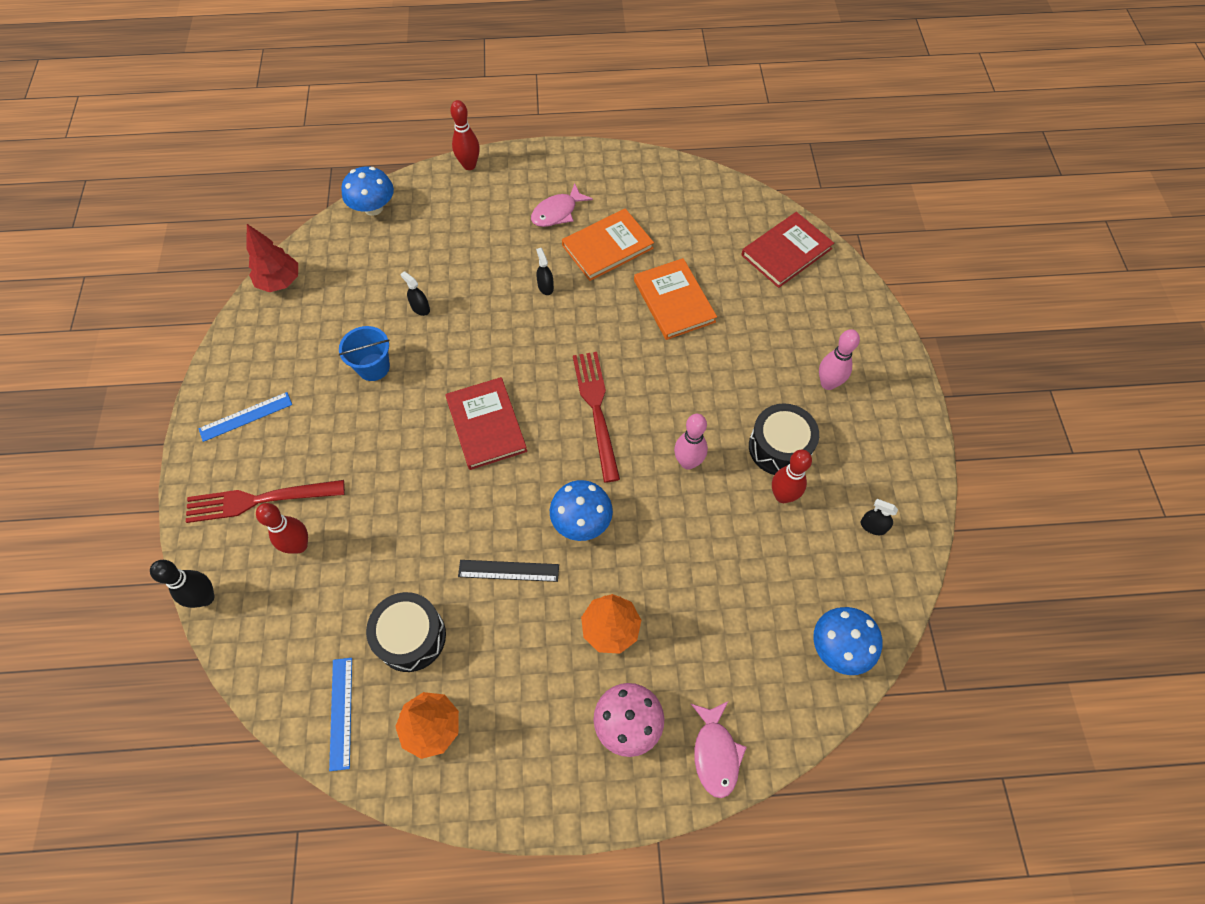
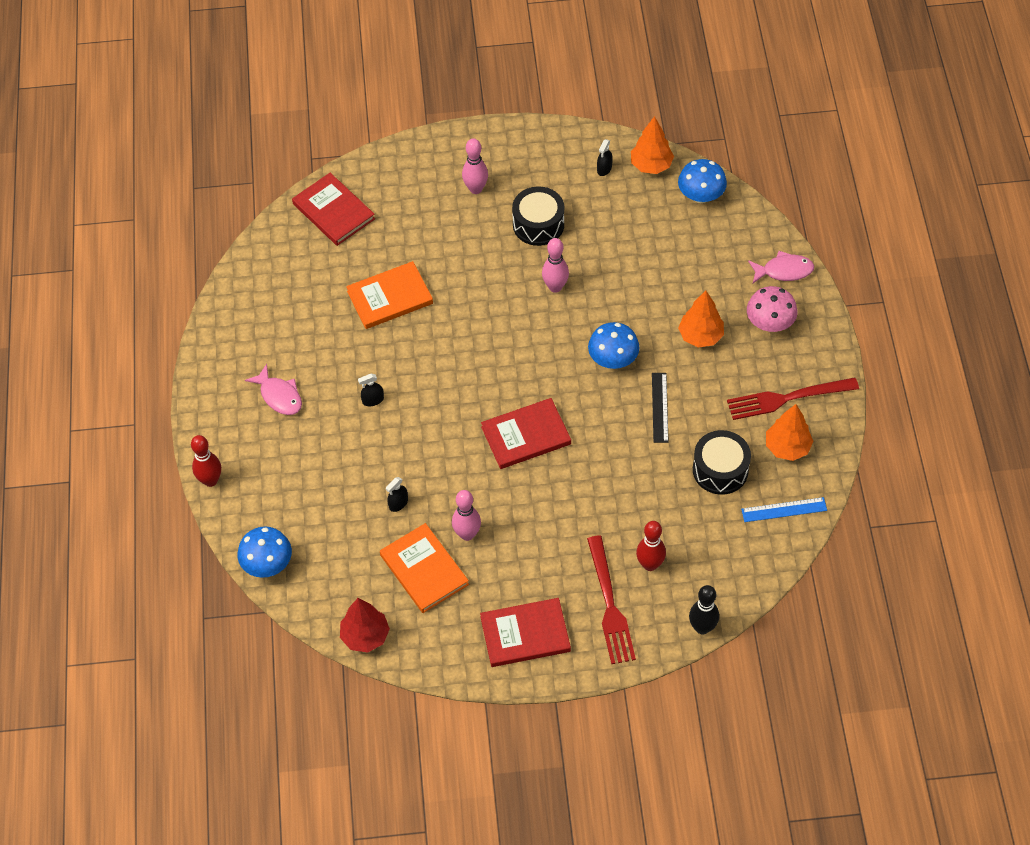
camera: 90 degrees left, 5 degrees down
blue ruler [199,392,292,442] -> red book [480,598,571,667]
blue bucket [339,326,390,381] -> pink bowling pin [452,490,481,541]
orange book [562,208,654,281] -> orange book moved to [380,523,469,613]
red fork [573,352,620,483] -> red fork moved to [727,377,859,420]
red bowling pin [772,450,812,503] -> none
none -> orange tree [631,116,674,174]

